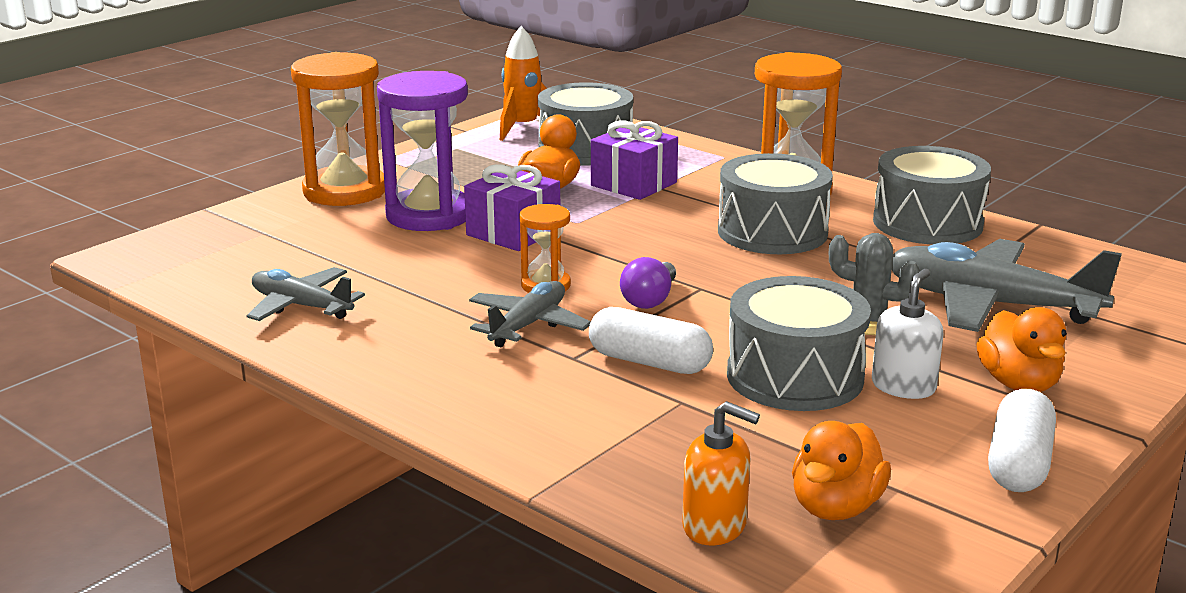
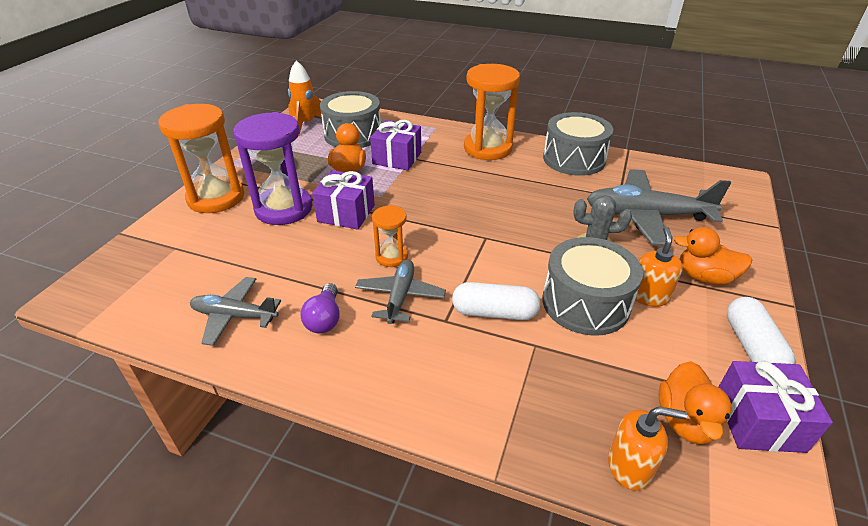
camera: 20 degrees left, 15 degrees up
purple light bulb [620,257,676,309] -> purple light bulb moved to [300,283,340,333]
grey drum [718,153,833,254] -> none
white soap dispenser [872,269,944,399] -> orange soap dispenser [633,227,683,307]
orange duck [976,307,1067,392] -> orange duck turned 135 degrees clockwise [674,227,752,285]
none -> purple gift [719,361,833,453]

